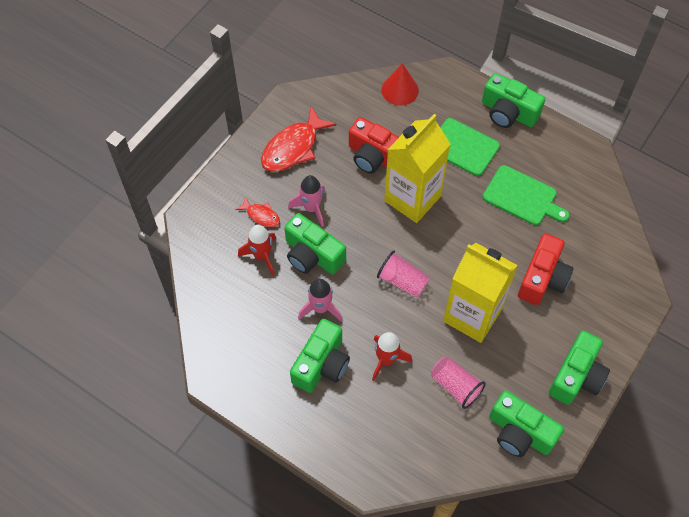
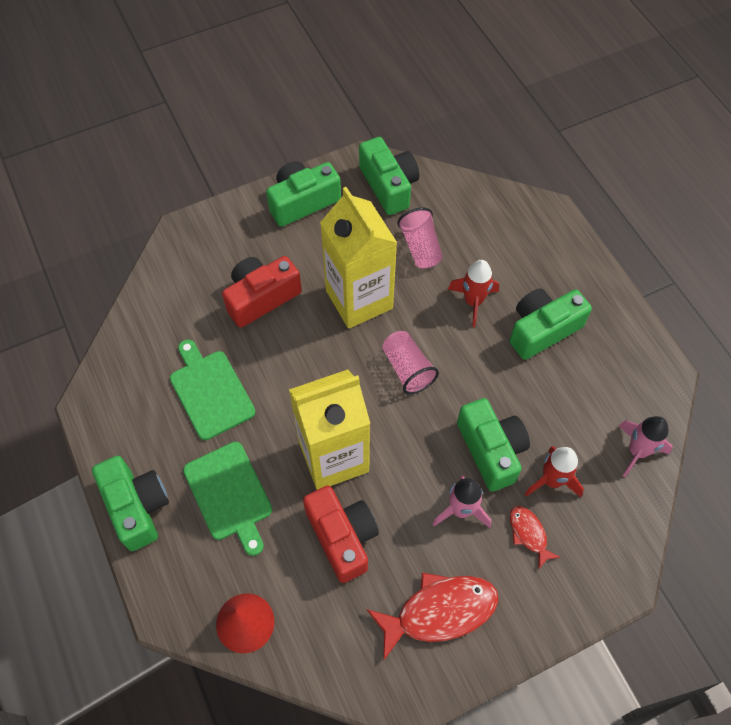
camera: 150 degrees left, 0 degrees up
pink rocket [298,279,342,322] -> pink rocket moved to [619,416,673,477]

